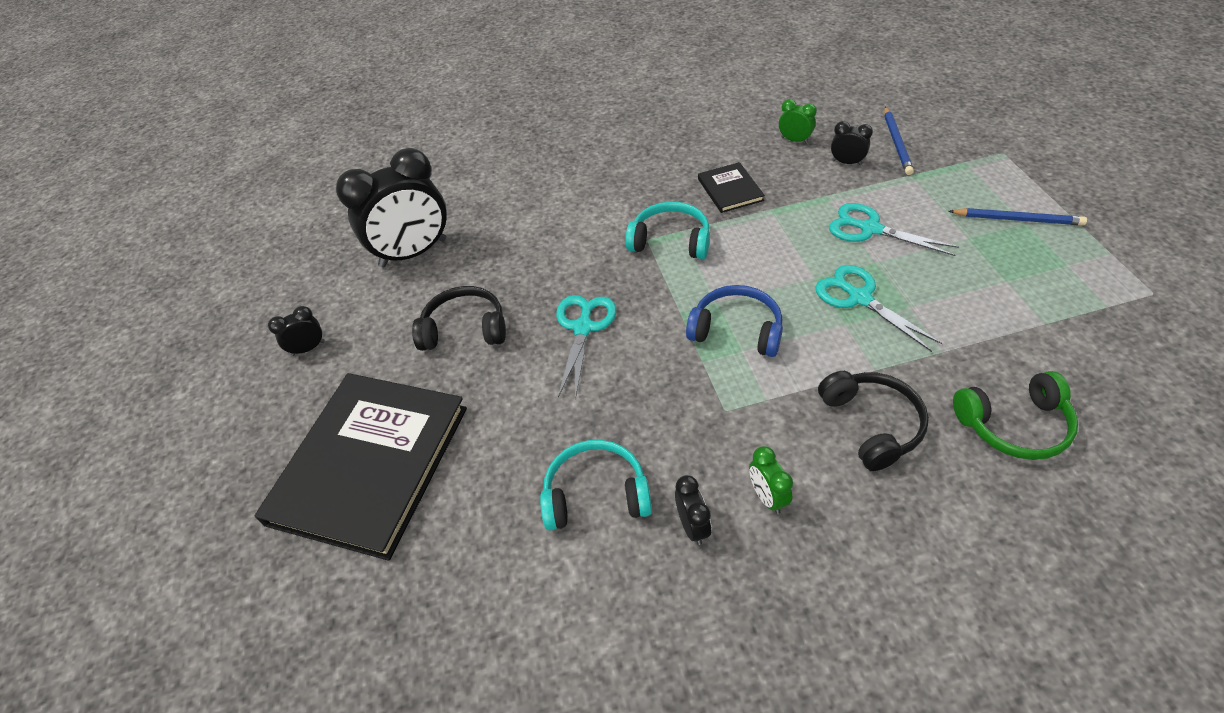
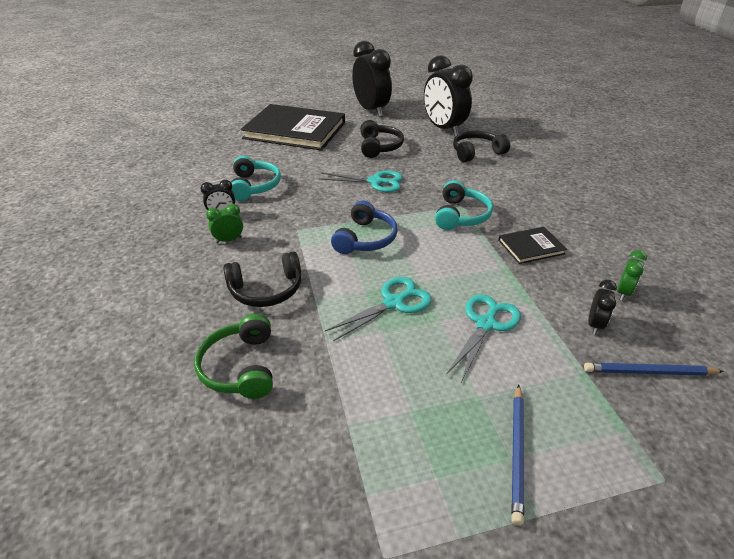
camera: 85 degrees right, 10 degrees down
black clock [268,306,325,356] -> black clock [352,41,392,117], size x2.34
none -> black headphones [453,131,510,162]

